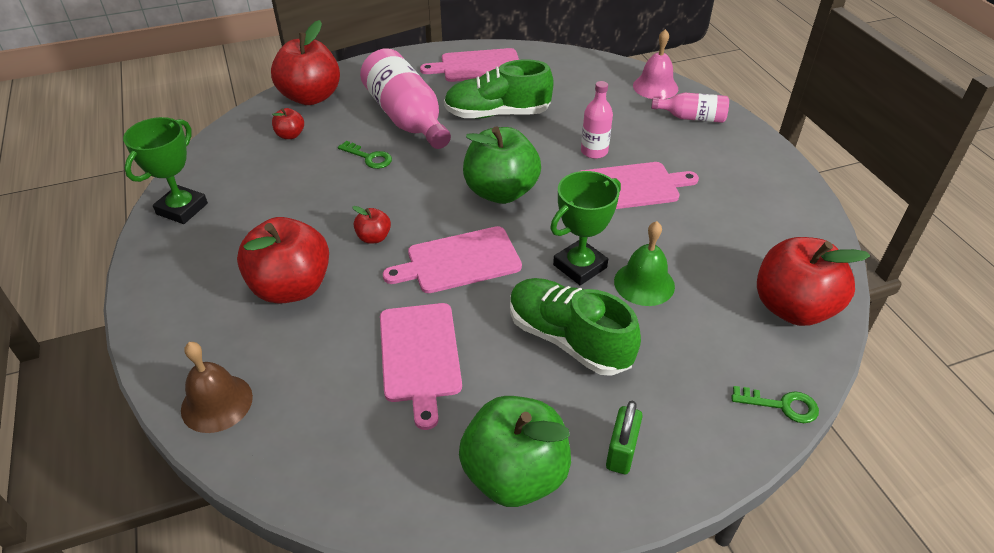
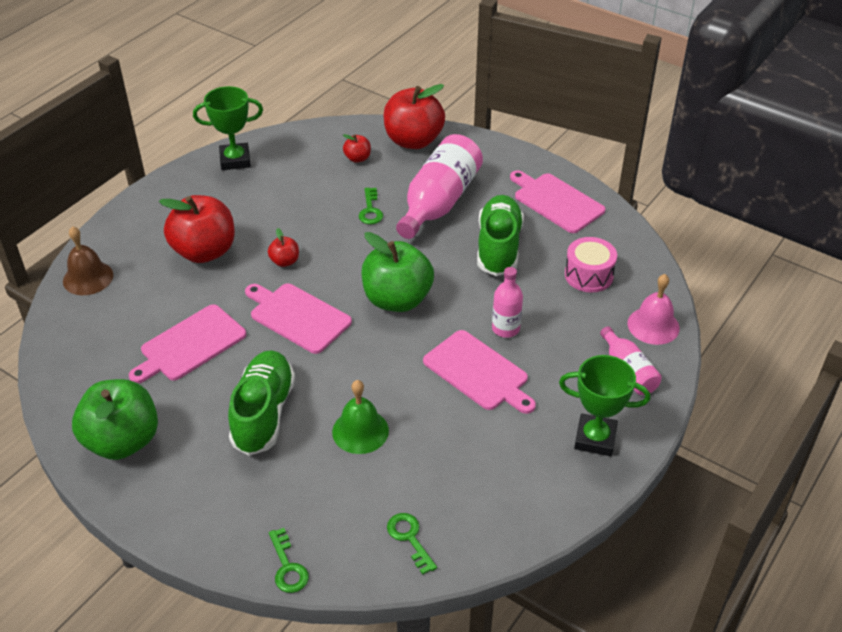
camera: 55 degrees right, 0 degrees up
green shoe [444,59,554,119] -> green shoe turned 45 degrees clockwise [477,195,524,276]
green trophy [550,171,621,285] -> green trophy moved to [559,355,650,456]
green padlock [606,401,643,474] -> none
red apple [757,237,870,326] -> green key [387,513,437,575]
none -> pink drum [565,237,617,292]

